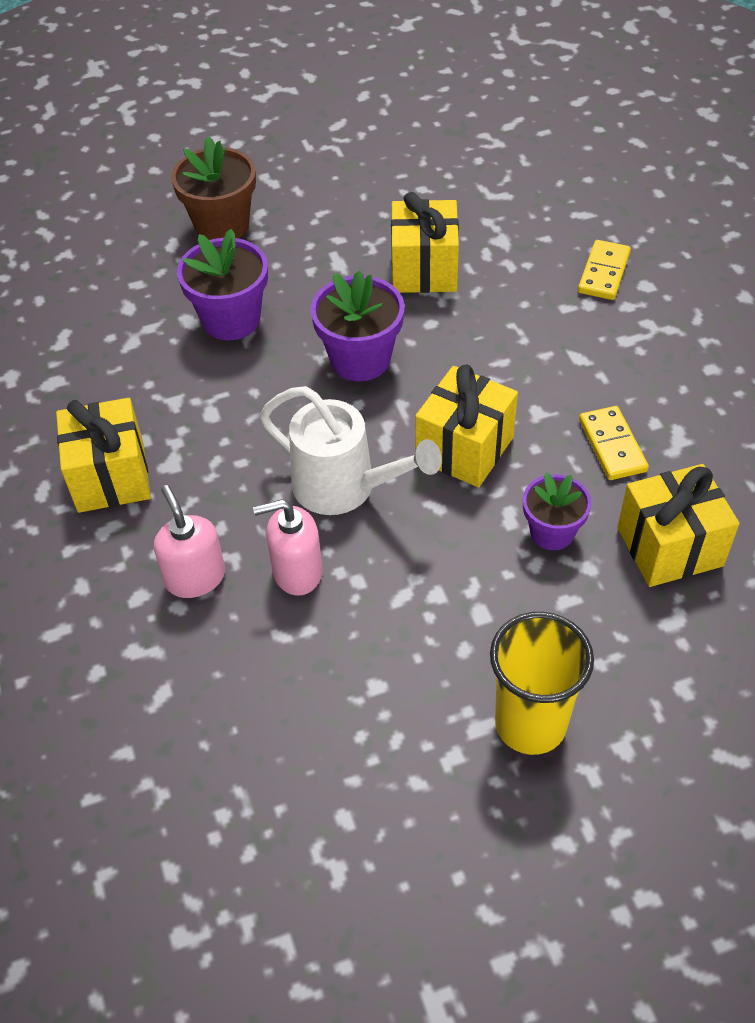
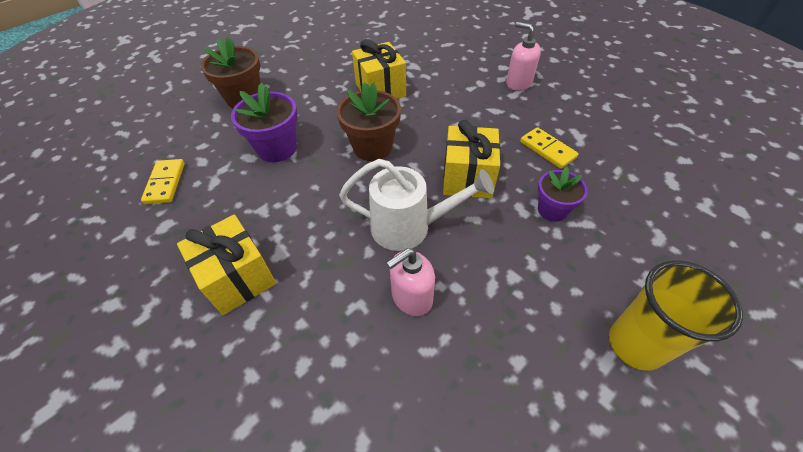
camera: 25 degrees left, 0 degrees up
pink soap dispenser [154,485,225,598] -> pink soap dispenser moved to [506,22,541,91]
purple flower pot [310,271,405,381] -> brown flower pot [337,82,401,161]
yellow domino [578,240,631,300] -> yellow domino moved to [141,159,185,204]
yellow gift [617,464,740,587] -> none

